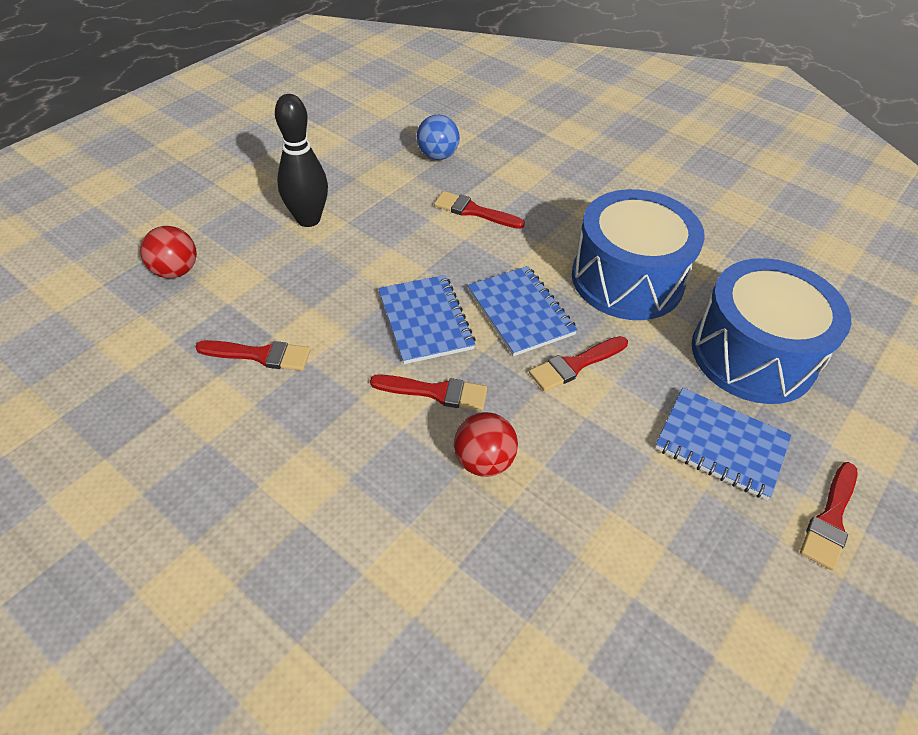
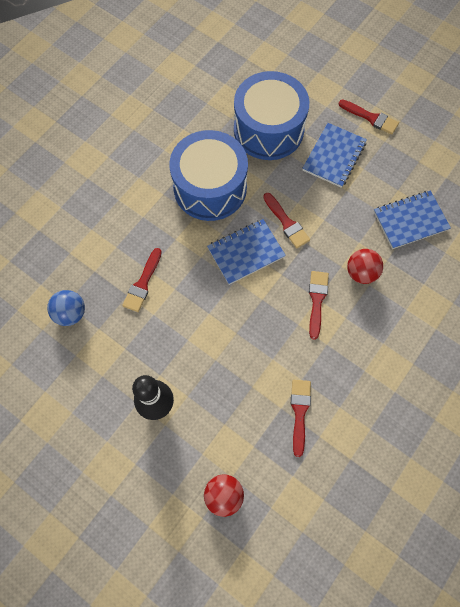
camera: 90 degrees left, 20 degrees up
blue notebook [378,275,476,364] -> blue notebook moved to [374,190,451,249]

